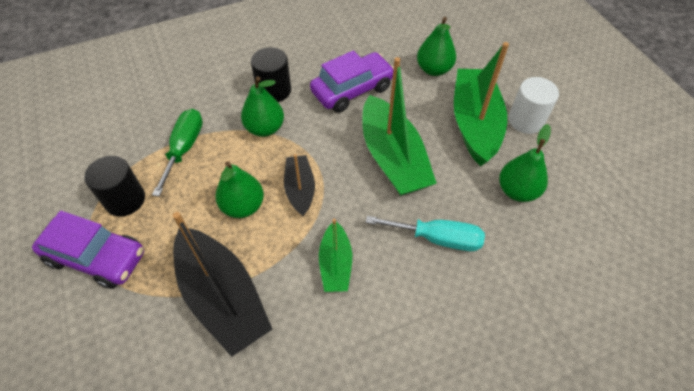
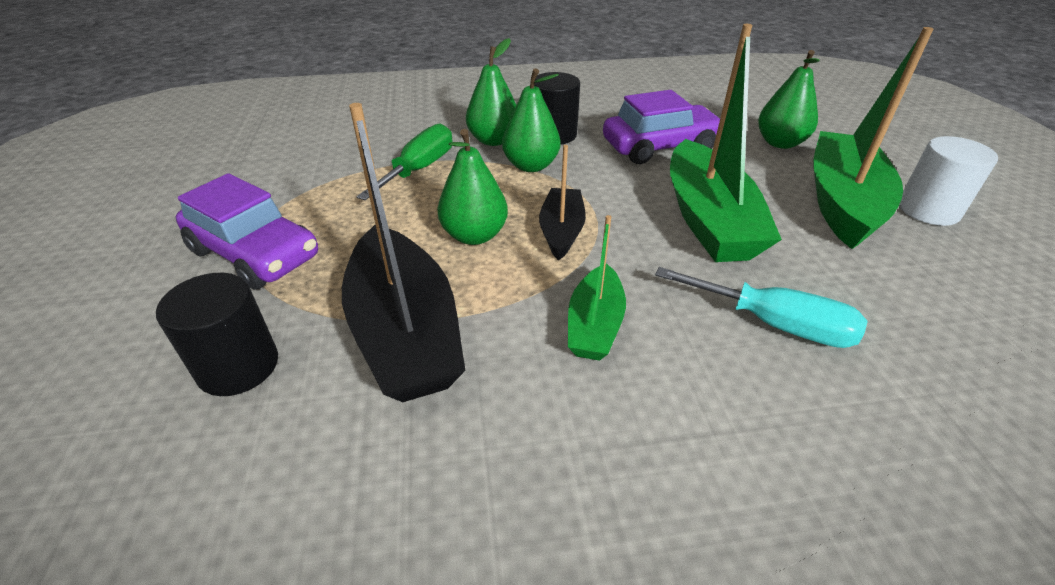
camera: 15 degrees right, 15 degrees down
black cylinder [84,156,145,217] -> black cylinder moved to [156,273,278,396]
green pear [499,124,551,202] -> green pear moved to [466,38,516,146]

